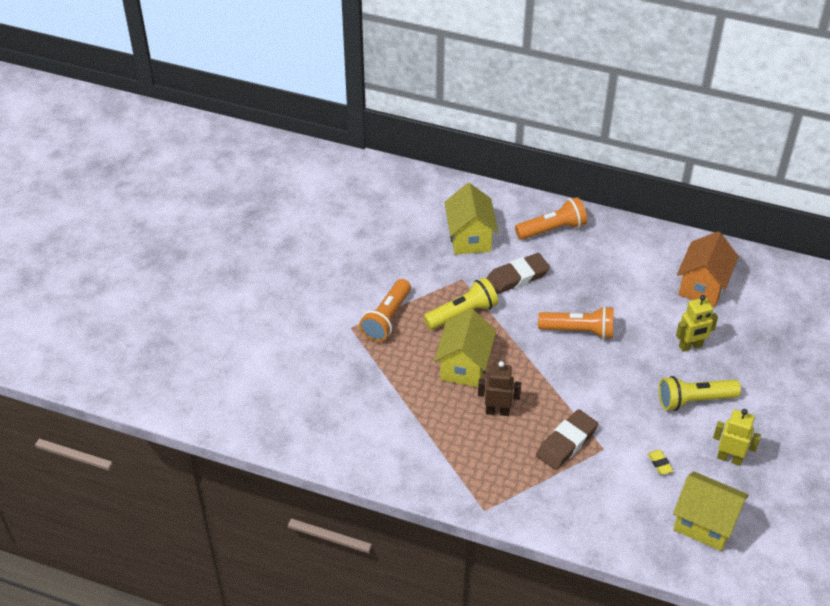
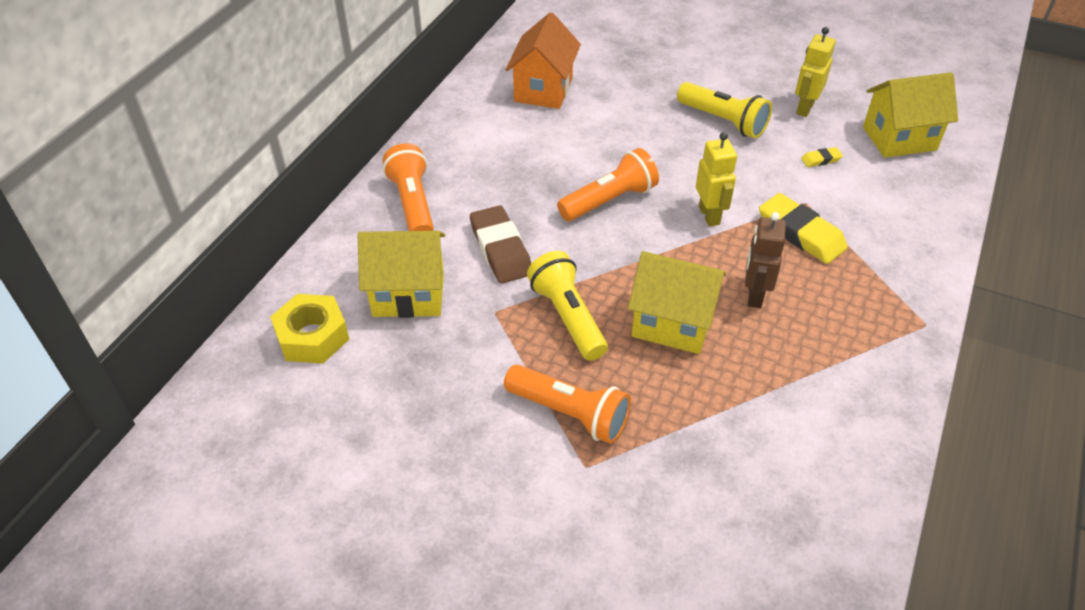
camera: 85 degrees left, 0 degrees up
brown eraser [536,409,598,470] -> yellow eraser [759,193,848,264]
orange flashlight [538,306,614,339] -> orange flashlight turned 45 degrees clockwise [557,148,659,221]
yellow flashlight [659,376,741,411] -> yellow flashlight turned 45 degrees counterclockwise [677,82,772,138]
yellow house [673,471,749,551] -> yellow house turned 45 degrees clockwise [863,72,958,158]
yellow robot [676,295,718,352] -> yellow robot moved to [696,132,737,226]
orange house [677,232,739,307] -> orange house turned 75 degrees clockwise [505,12,581,109]
none -> yellow nut [270,294,349,364]

